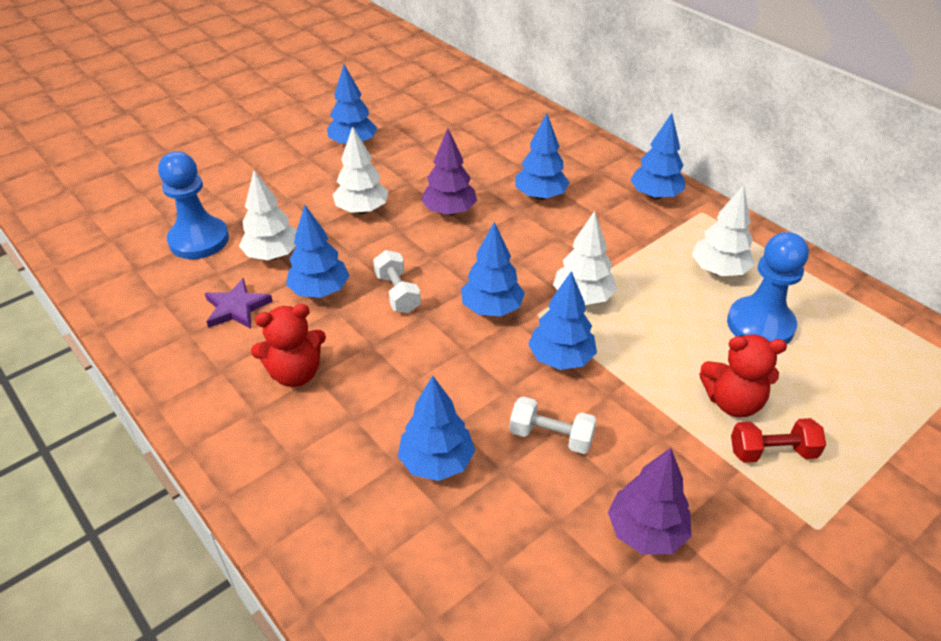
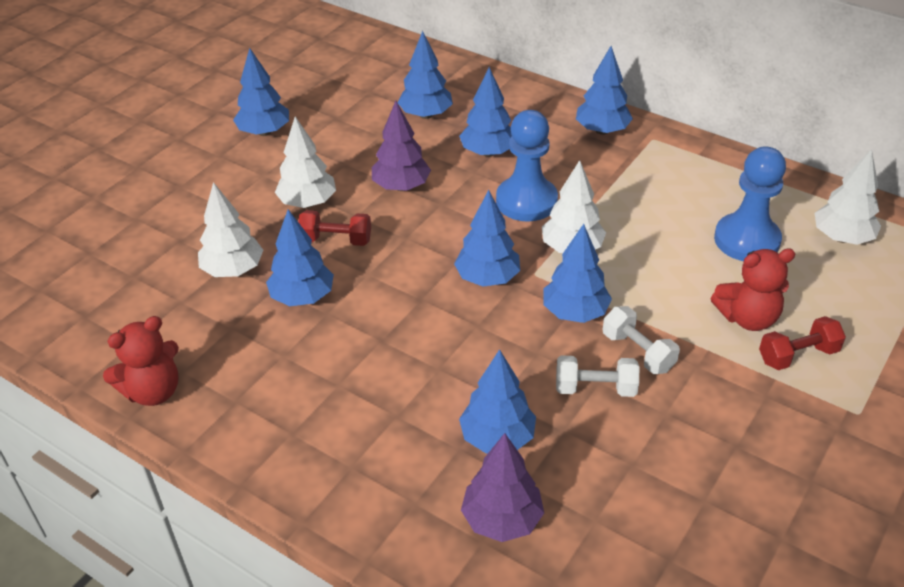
camera: 15 degrees left, 0 degrees up
blue pawn [158,151,229,259] -> blue pawn moved to [496,110,558,222]
purple star [205,278,273,329] -> none
red teddy bear [251,304,326,387] -> red teddy bear moved to [103,316,179,406]
white dumbbell [373,250,421,313] -> white dumbbell moved to [603,306,680,374]
purple tree [608,448,691,555] -> purple tree moved to [461,433,544,542]
white tree [692,185,754,276] -> white tree moved to [815,149,881,245]
none -> red dumbbell [298,210,371,246]
none -> blue tree [397,31,453,119]

